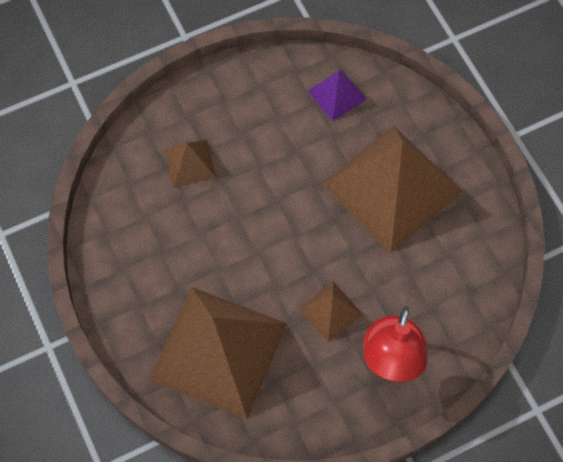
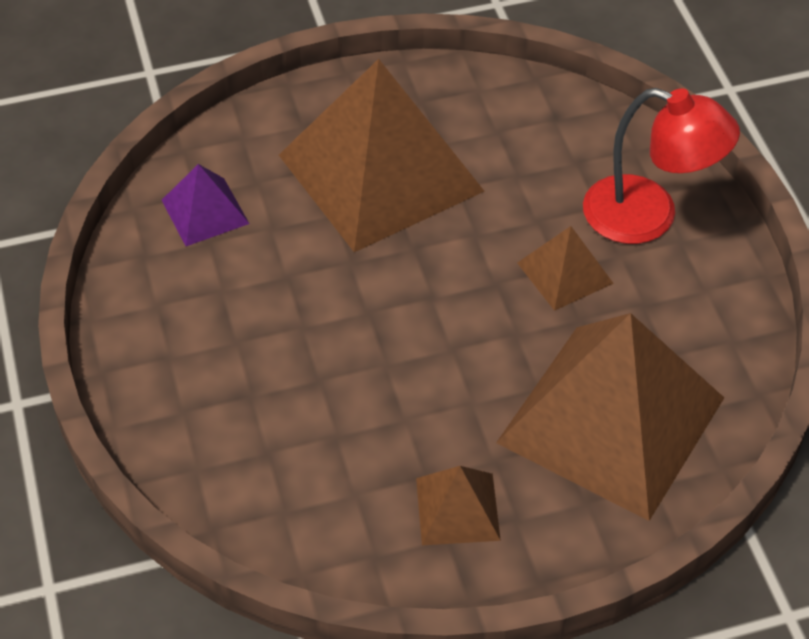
camera: 80 degrees left, 15 degrees down
brown pyramid [165,140,216,188] -> brown pyramid moved to [416,466,501,545]

